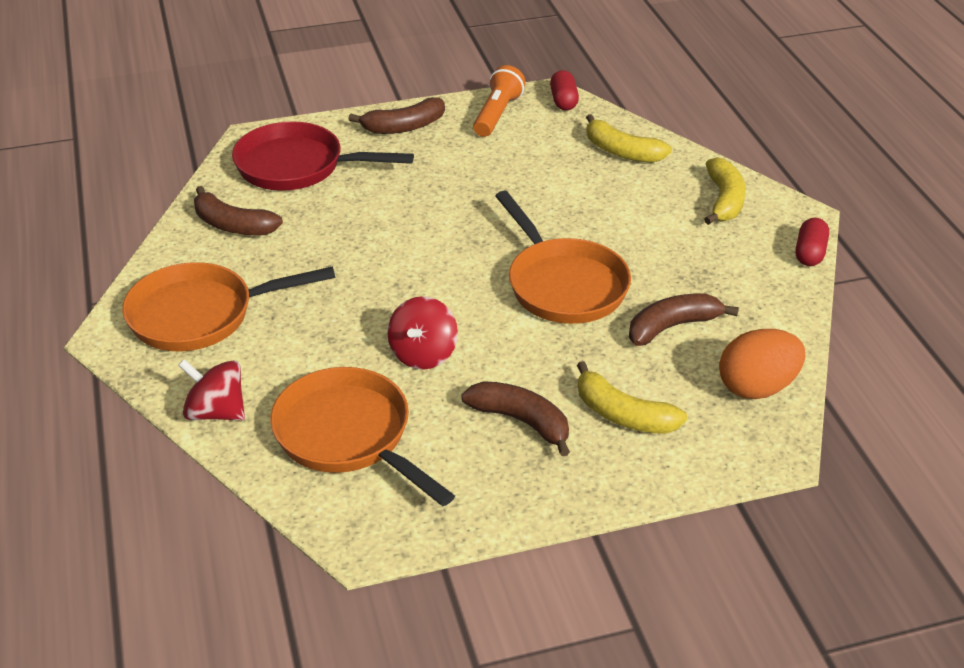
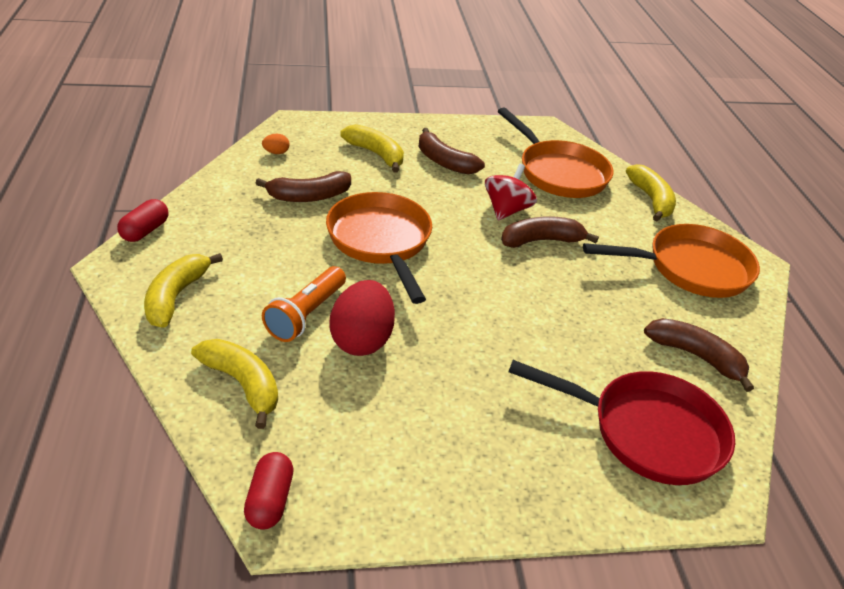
camera: 175 degrees left, 0 degrees up
red spinning top [178,359,245,420] -> yellow banana [626,164,676,221]
brown banana [349,97,445,134] -> brown banana moved to [501,216,599,248]
orange flashlight [473,65,526,137] -> orange flashlight moved to [262,266,346,342]
orange egg [719,329,805,399] -> orange egg [262,134,289,154], size x0.43
none -> red egg [329,280,395,356]

